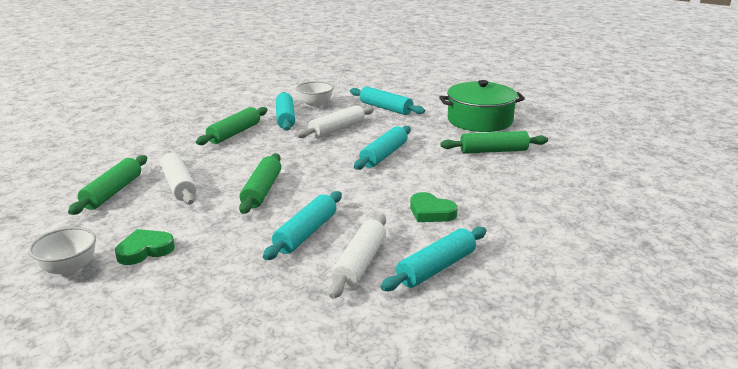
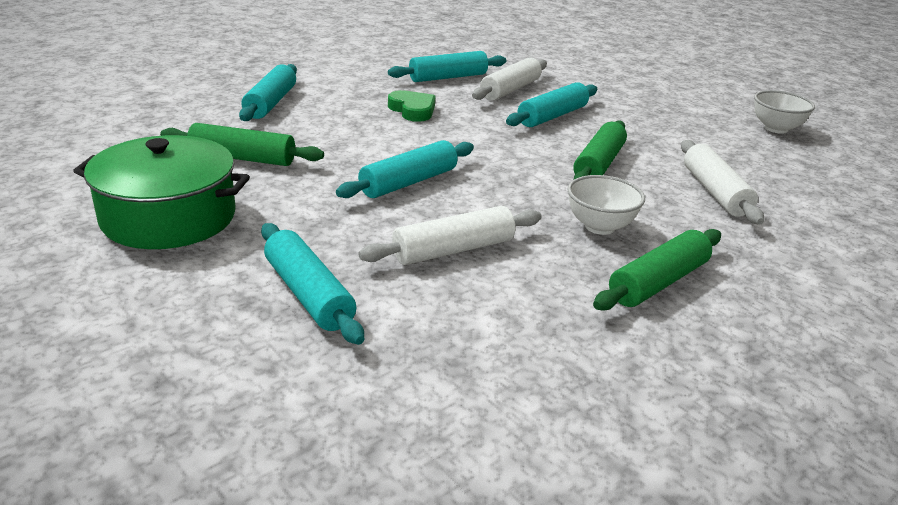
camera: 165 degrees left, 5 degrees up
green rolling pin [68,155,147,215] -> none
green heart [115,229,175,265] -> none
turquoise rolling pin [276,92,295,131] -> turquoise rolling pin moved to [239,64,297,121]
white bowl [296,81,334,108] -> white bowl moved to [567,175,645,235]

